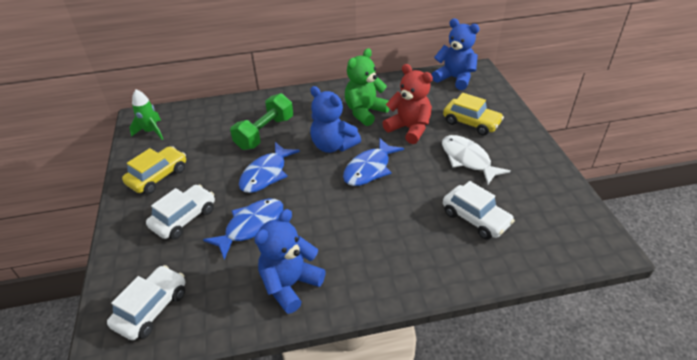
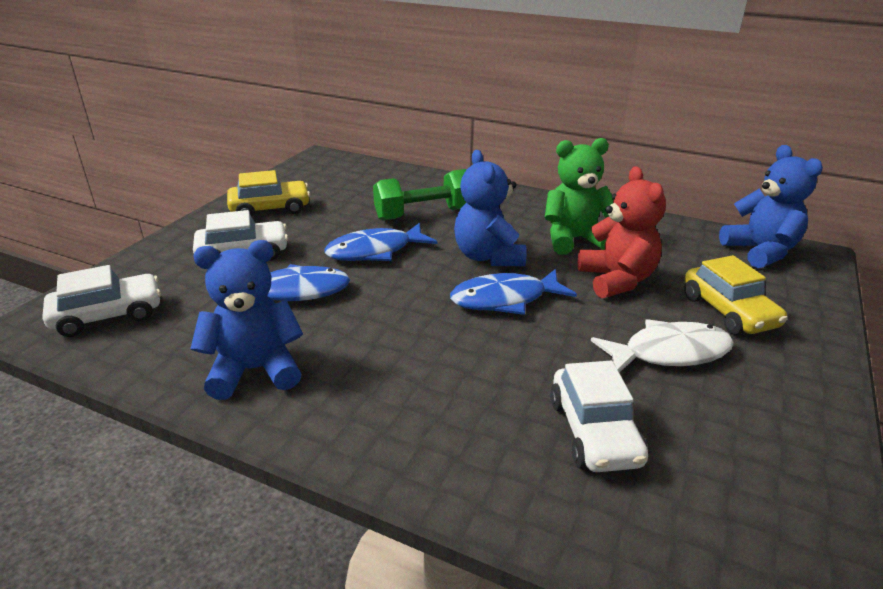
camera: 35 degrees right, 10 degrees down
green rocket [130,89,163,140] -> none
white fish [442,135,510,185] -> white fish turned 75 degrees clockwise [591,319,734,372]

